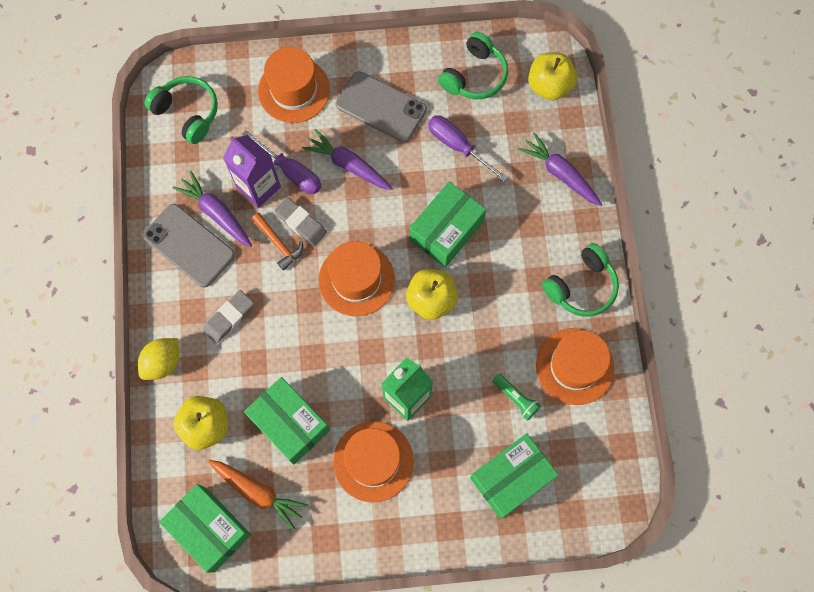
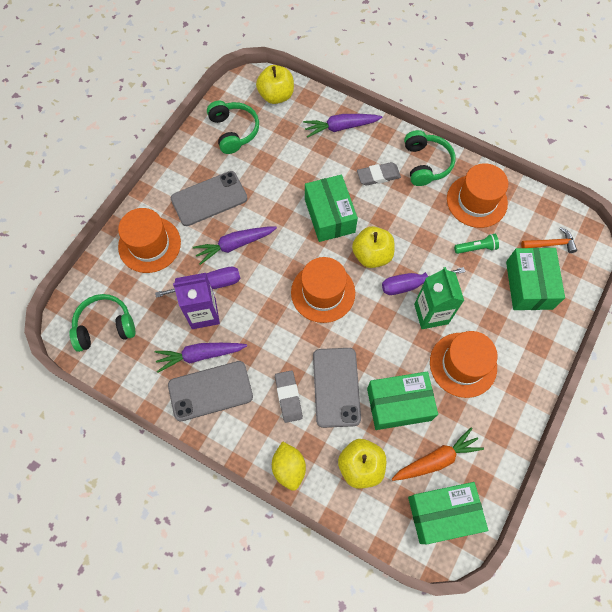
camera: 55 degrees left, 5 degrees down
orange hammer [252,213,303,271] -> orange hammer moved to [521,227,577,253]
grey eraser [274,197,327,246] -> grey eraser moved to [357,162,401,186]
purple screwdriver [428,116,508,182] -> purple screwdriver moved to [382,267,466,295]
none -> grey phone [313,348,361,428]

